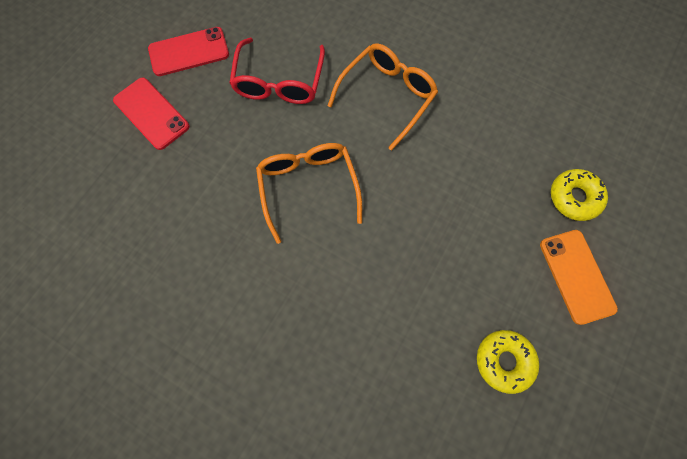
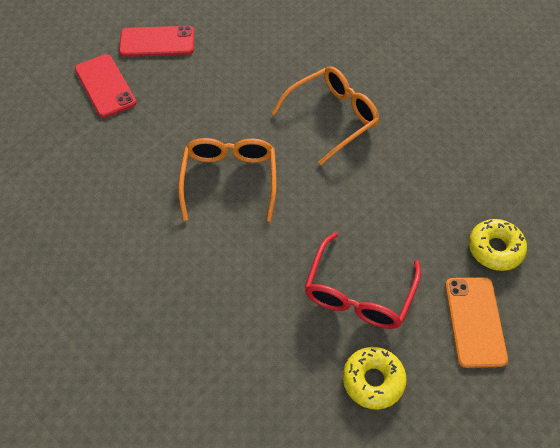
camera: 15 degrees right, 15 degrees down
red glasses [229,38,325,104] -> red glasses moved to [305,232,421,329]

